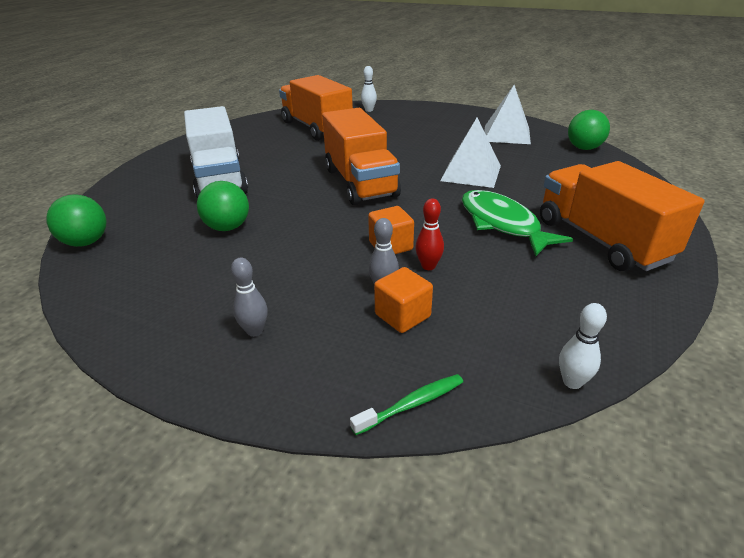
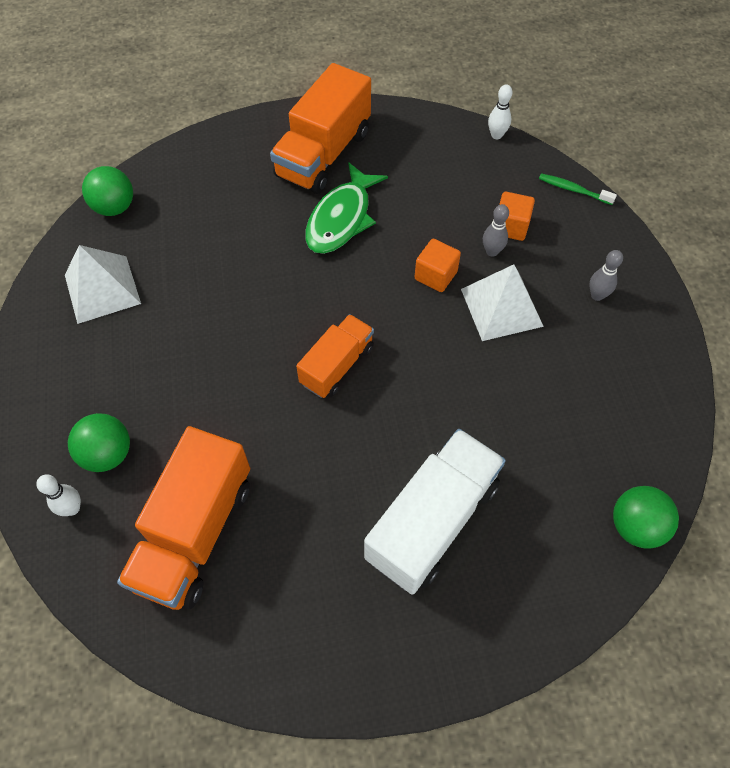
camera: 125 degrees left, 25 degrees up
green ball [197,181,249,231] -> green ball moved to [68,413,130,472]
orange truck [322,108,401,205] -> orange truck [296,314,374,398], size x0.61
red bowling pin [415,198,444,270] -> none
white pyramid [440,117,501,188] -> white pyramid moved to [461,264,544,341]

